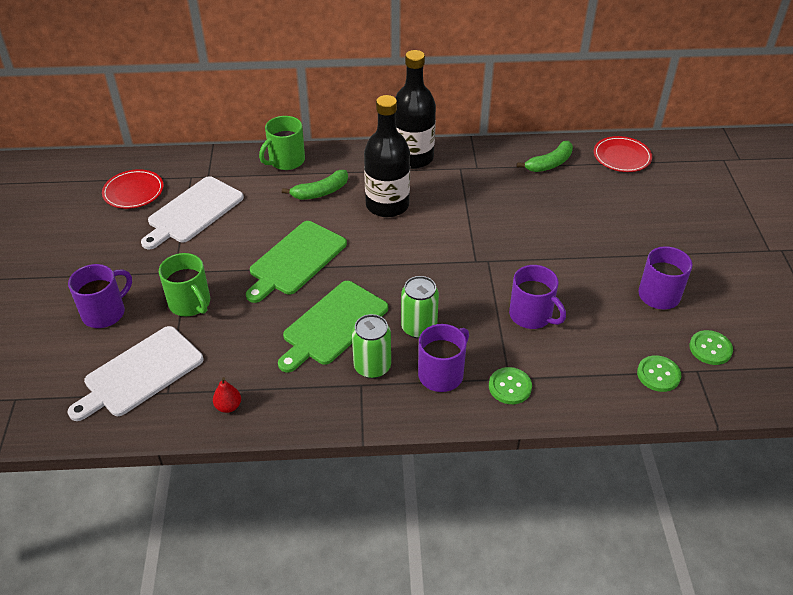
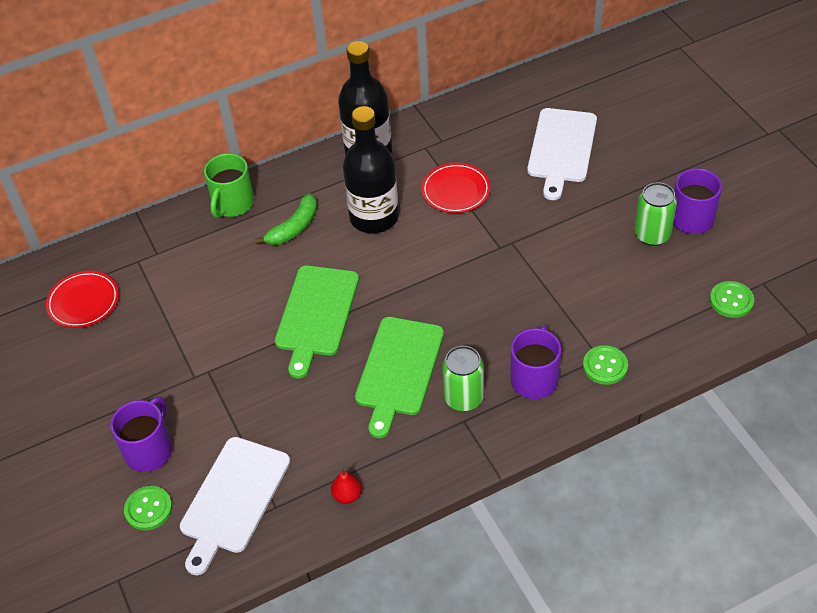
camera: 20 degrees left, 5 degrees up
white cutting board [141,176,244,249] -> white cutting board moved to [527,108,597,200]
green mug [159,253,210,316] -> none
green can [401,276,439,339] -> green can moved to [635,182,677,246]
purple mug [509,265,566,329] -> none
green banana [517,141,573,172] -> none
red plate [594,136,652,172] -> red plate moved to [422,163,490,213]
green button [690,330,733,365] -> green button moved to [124,486,172,530]

